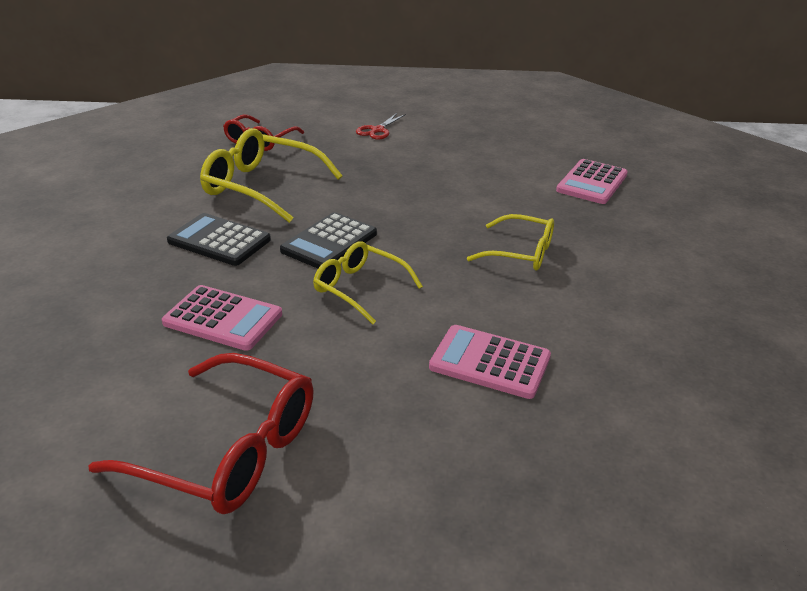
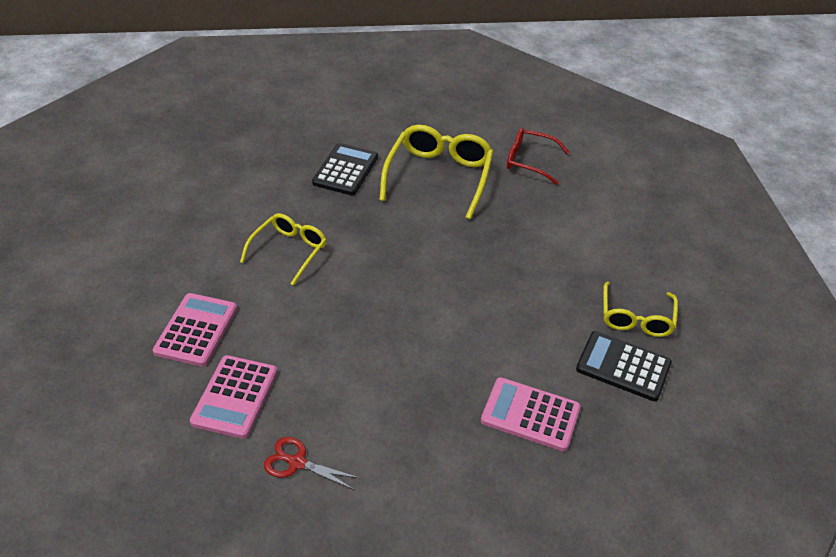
camera: 80 degrees right, 10 degrees up
red glasses [88,353,314,514] -> none
pink calculator [162,285,282,351] -> pink calculator moved to [190,355,277,439]
black calculator [280,212,377,269] -> black calculator moved to [576,331,672,401]
red scissors [356,113,406,140] -> red scissors moved to [264,437,361,490]
yellow glasses [467,214,554,271] -> yellow glasses moved to [603,282,678,337]

